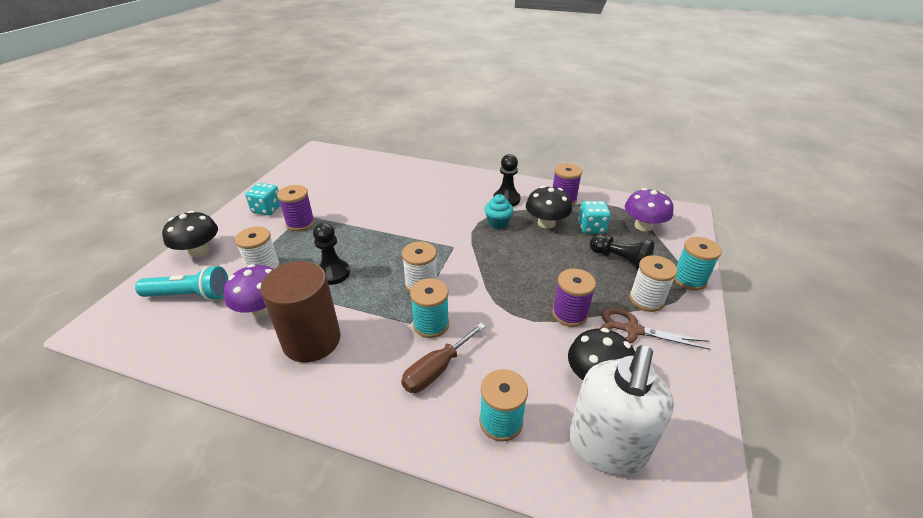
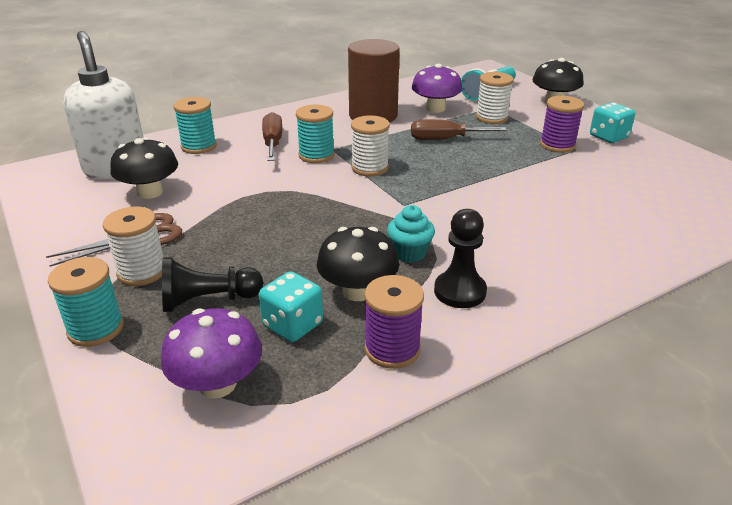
camera: 130 degrees right, 5 degrees down
black pawn [313,223,350,285] -> brown screwdriver [411,119,506,140]
purple spool [552,269,596,327] -> none

